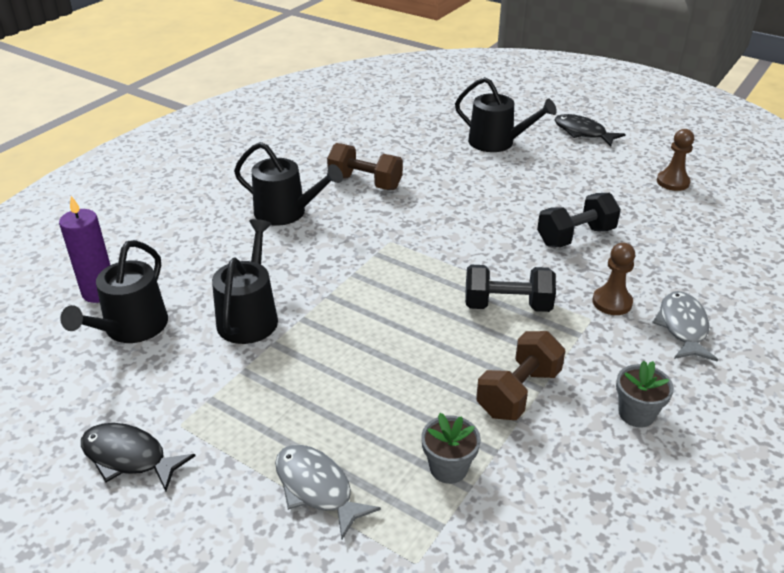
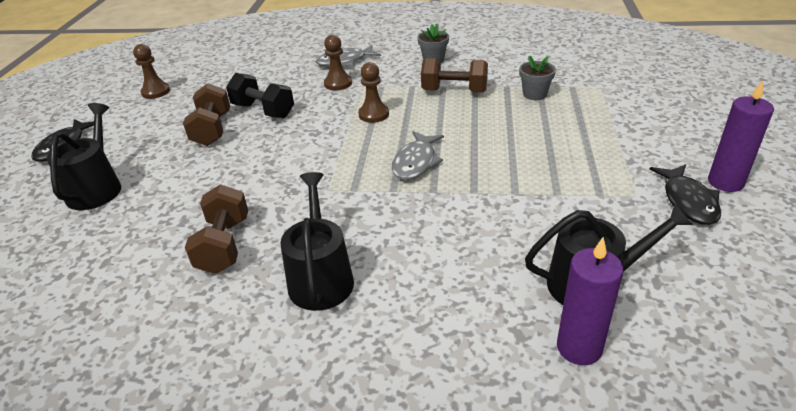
camera: 115 degrees left, 0 degrees up
black watering can [212,219,278,344] -> none
grey fish [275,445,381,539] -> grey fish moved to [392,131,444,180]
black dumbbell [465,265,556,312] -> brown pawn [358,62,389,123]
none -> brown dumbbell [183,83,230,146]
none -> purple candle [708,80,774,192]

